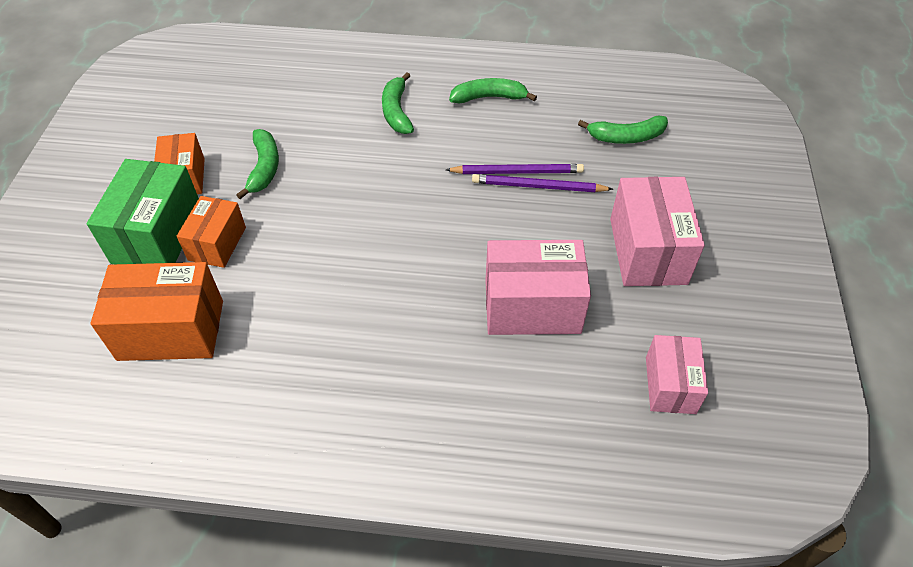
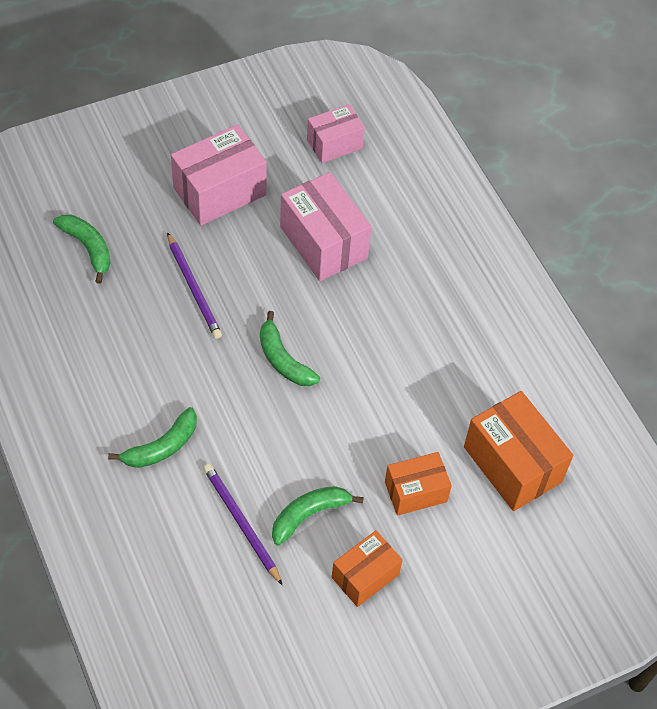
camera: 125 degrees left, 5 degrees up
green box [87,159,199,264] -> none
purple pencil [446,164,584,174] -> purple pencil moved to [203,464,282,585]
green banana [449,78,537,103] -> green banana moved to [260,311,320,386]

